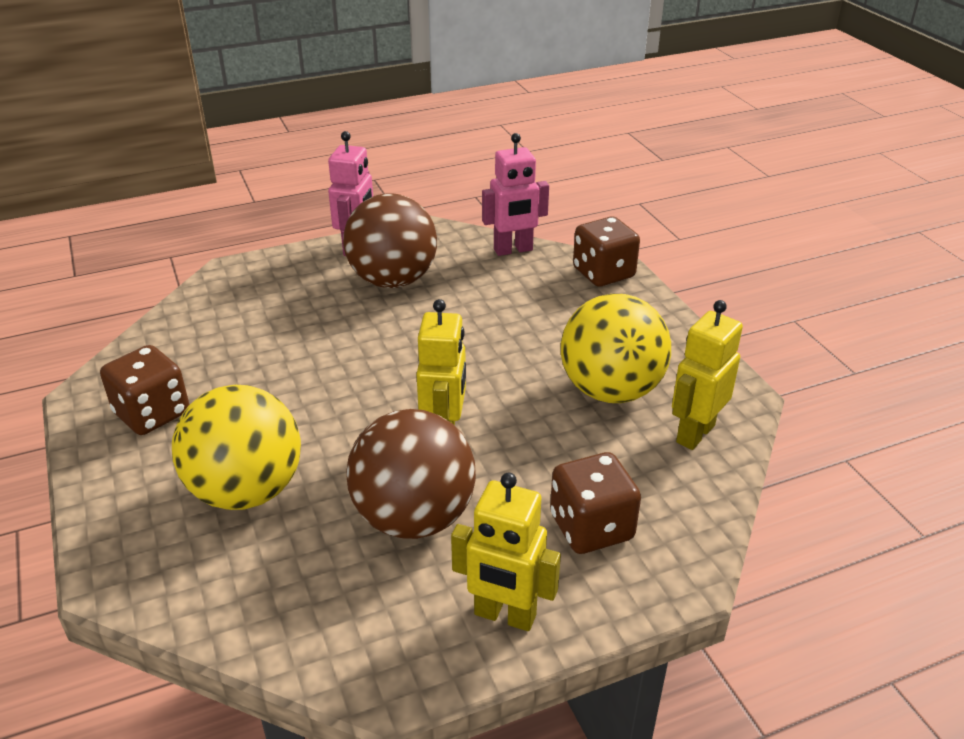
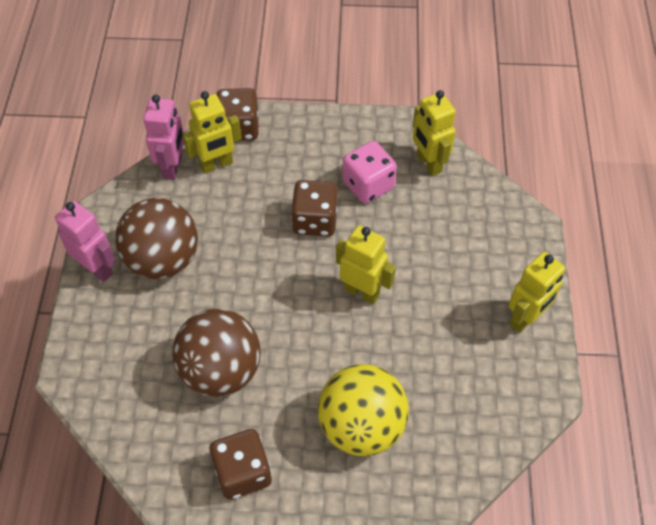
camera: 65 degrees left, 20 degrees up
brown ball [346,409,476,539] -> brown ball moved to [172,309,261,397]
brown dice [550,452,641,554] -> brown dice moved to [291,180,338,237]
yellow ball [561,294,671,403] -> pink dice [342,141,397,204]
none -> yellow robot [183,91,242,173]

